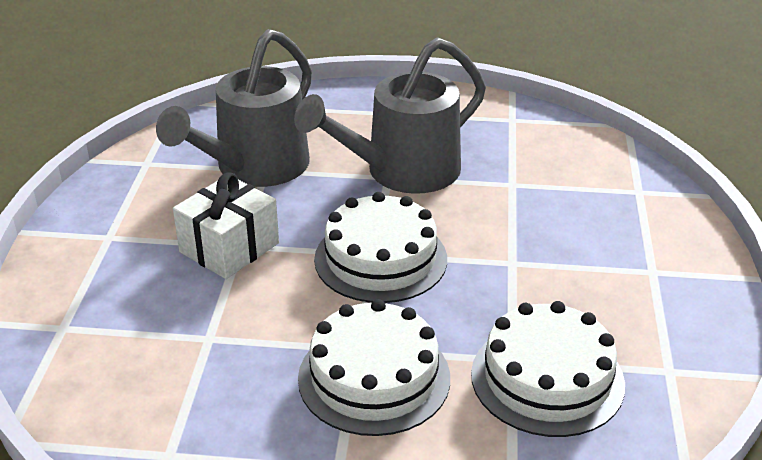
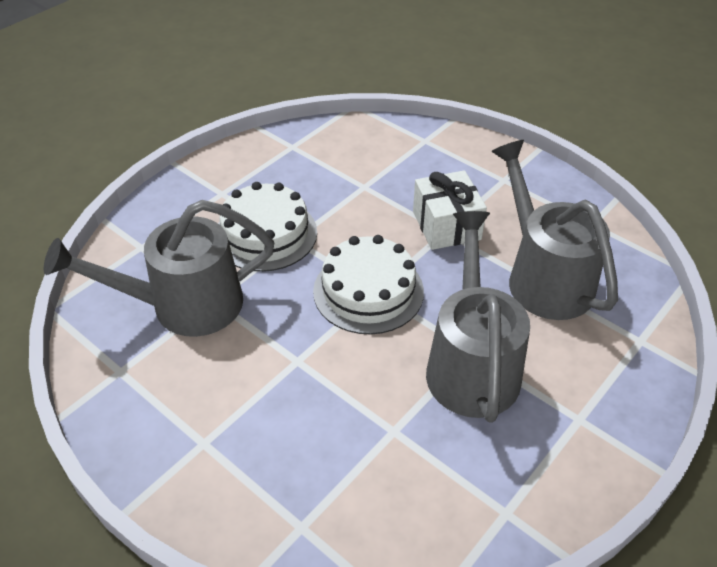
camera: 125 degrees right, 10 degrees up
white cake [471,301,625,437] -> grey watering can [44,200,274,337]

